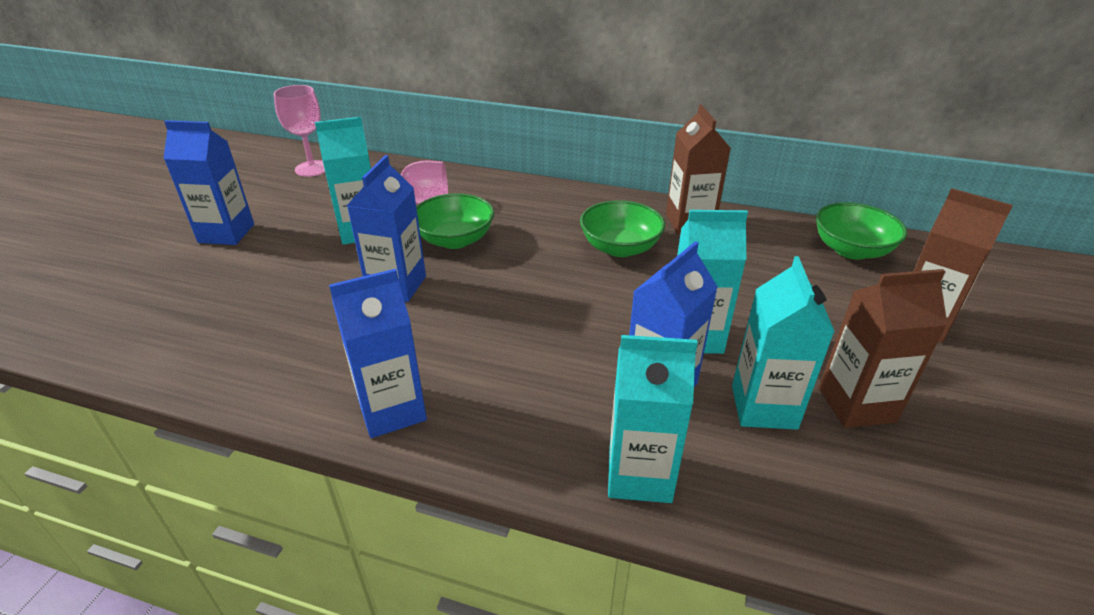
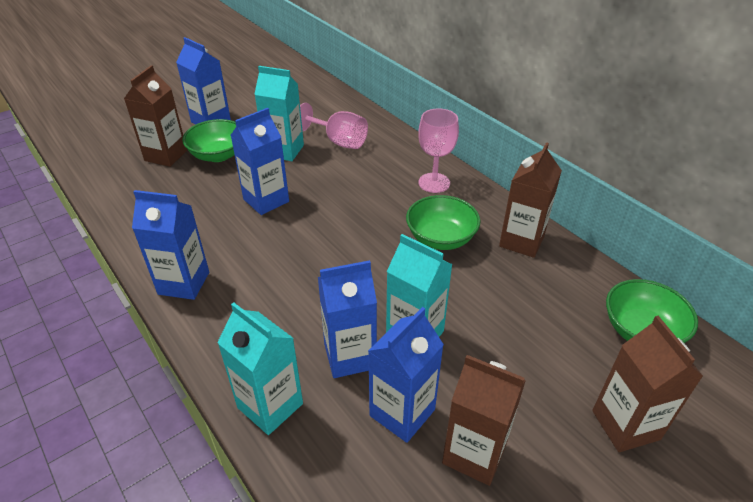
camera: 35 degrees right, 5 degrees up
pink goblet [273,85,325,177] -> pink goblet moved to [418,108,459,193]
green bowl [416,193,494,249] -> green bowl moved to [182,119,236,162]
turquoise carton [732,256,835,430] -> blue carton [368,307,444,443]
none -> brown carton [124,65,187,167]

